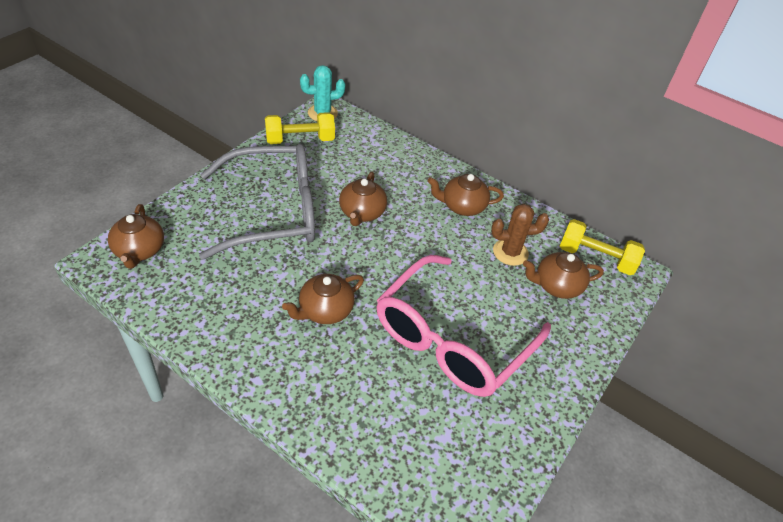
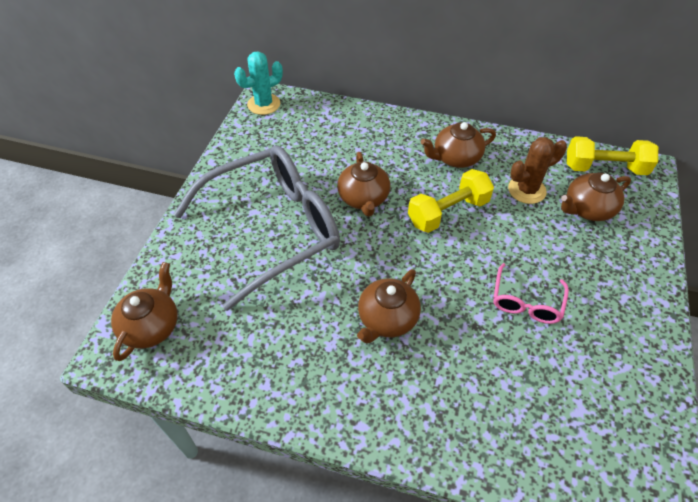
camera: 15 degrees left, 5 degrees up
brown teapot [108,204,164,269] -> brown teapot turned 135 degrees counterclockwise [111,262,178,361]
yellow dumbbell [265,112,335,144] -> yellow dumbbell moved to [408,169,494,233]
pink glasses [377,255,551,397] -> pink glasses [494,263,569,324], size x0.43

